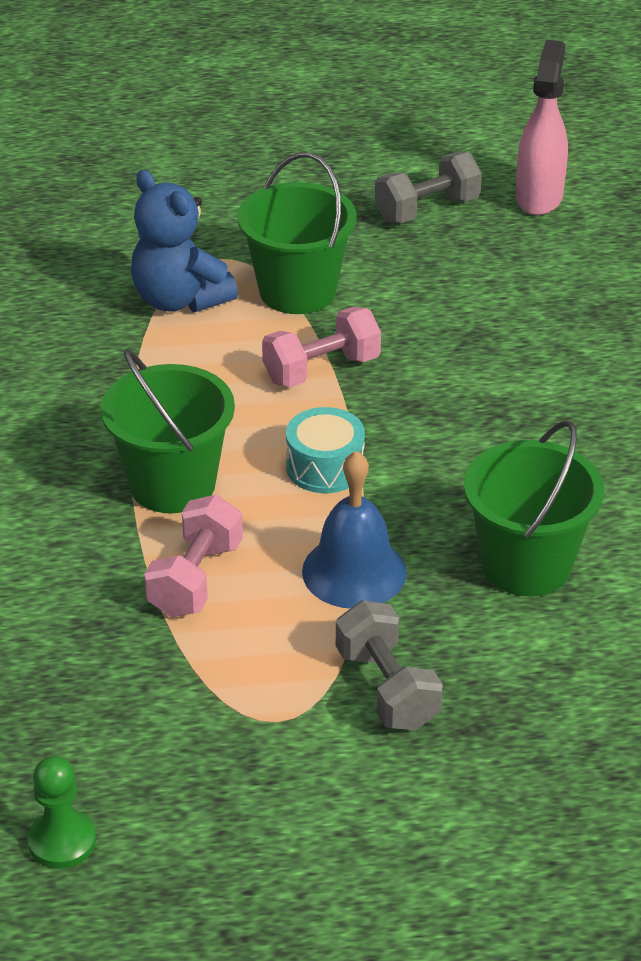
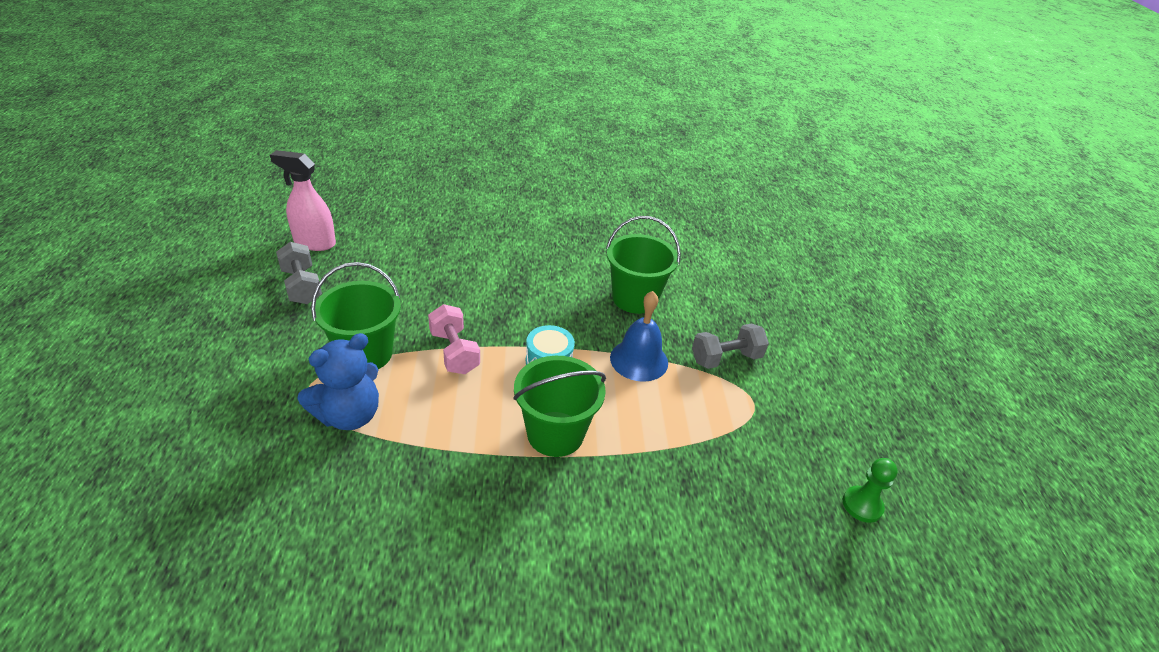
camera: 90 degrees left, 0 degrees up
pink dumbbell [144,495,243,617] -> none

